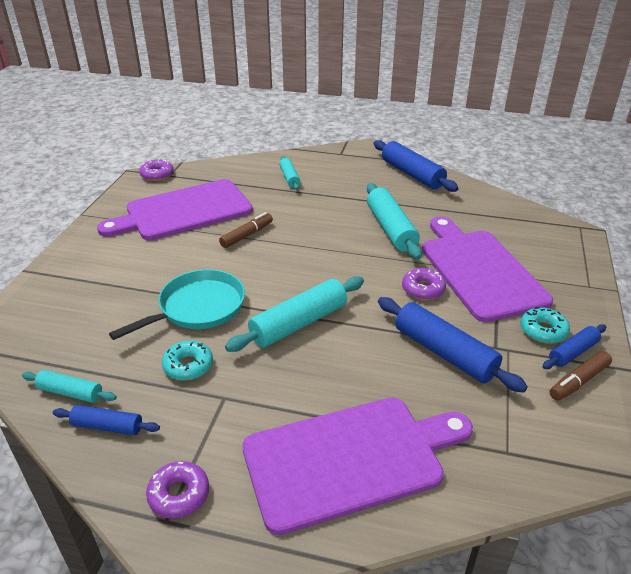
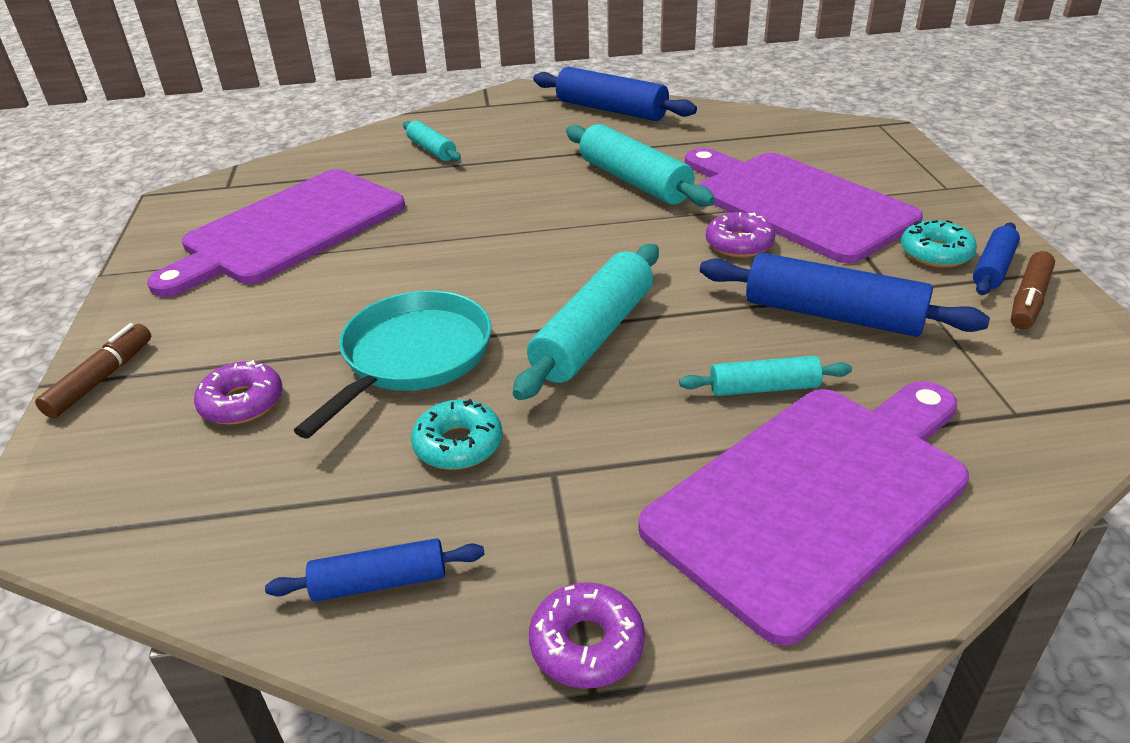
camera: 20 degrees left, 0 degrees up
turquoise rolling pin [22,370,117,403] -> turquoise rolling pin moved to [679,356,852,396]
purple donut [139,159,174,181] -> purple donut moved to [194,360,282,425]
brown marker [219,212,273,248] -> brown marker moved to [35,323,151,418]

